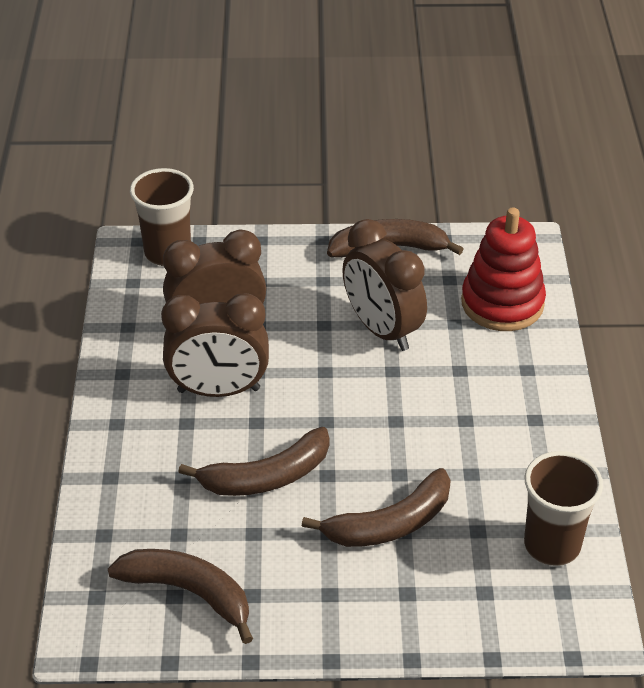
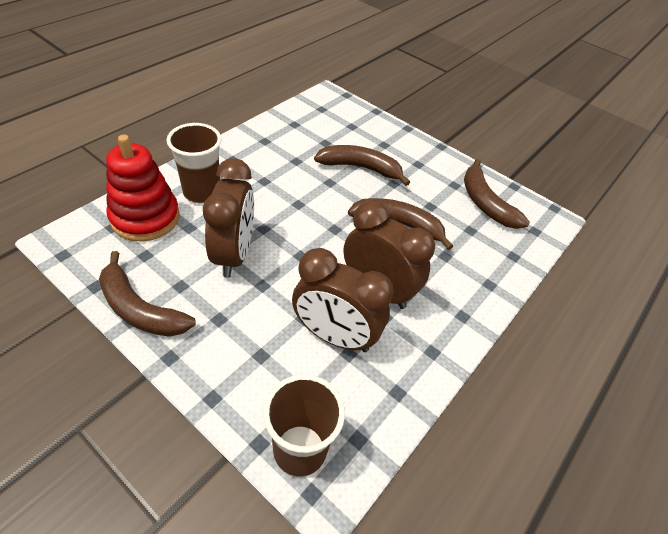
camera: 145 degrees left, 5 degrees up
brown cup [524,451,603,566] -> brown cup moved to [167,123,222,203]

